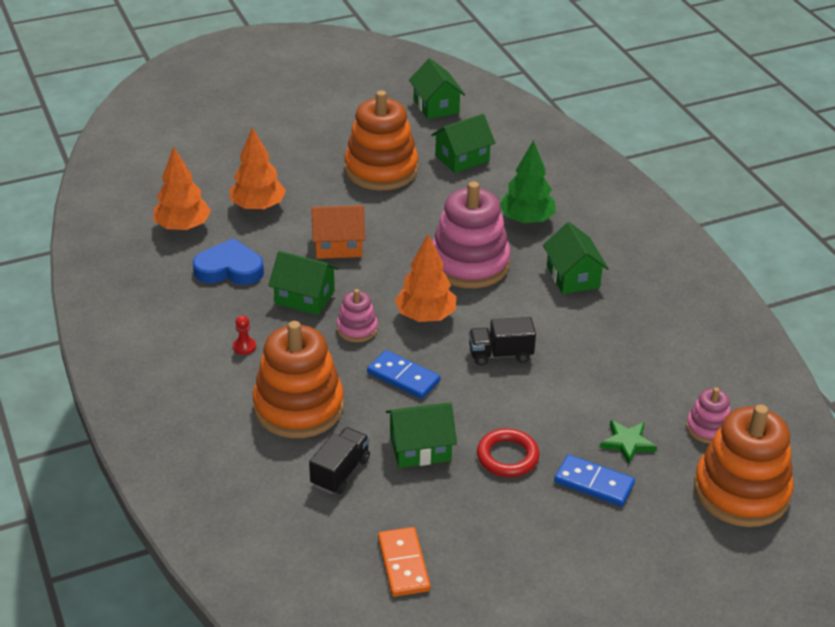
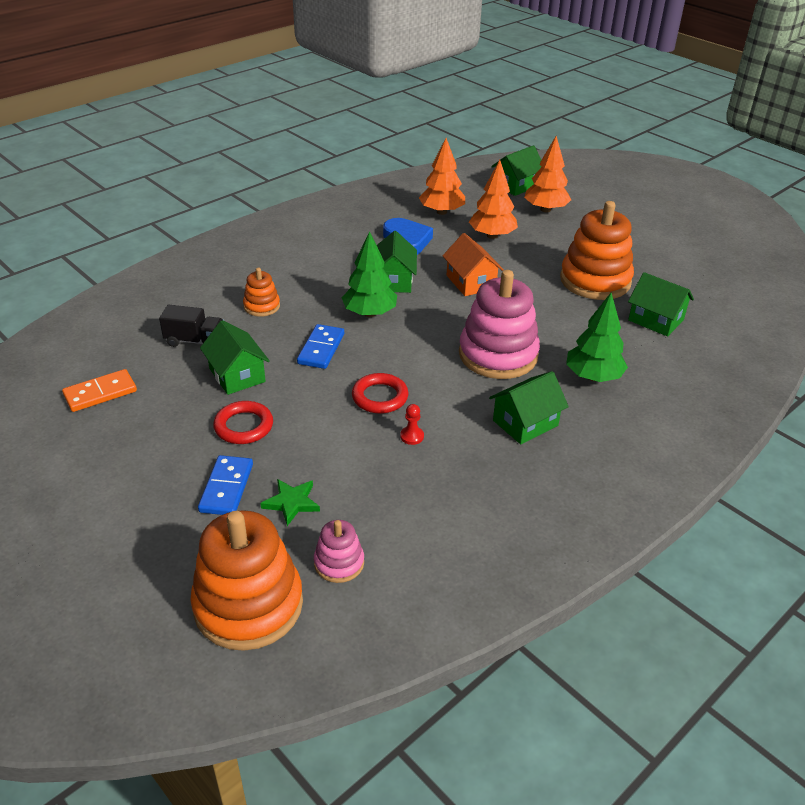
camera: 70 degrees right, 0 degrees up
red pawn [233,315,256,355] -> red pawn moved to [400,404,424,445]
orange stacking toy [253,321,344,438] -> orange stacking toy [243,268,280,317], size x0.49
pink stacking toy [337,289,378,342] -> green tree [342,231,397,317]
orange tree [395,234,457,322] -> orange tree moved to [524,136,571,212]
green house [409,58,465,119] -> green house moved to [491,145,542,196]
black truck [469,317,536,366] -> red ring [352,373,409,414]

